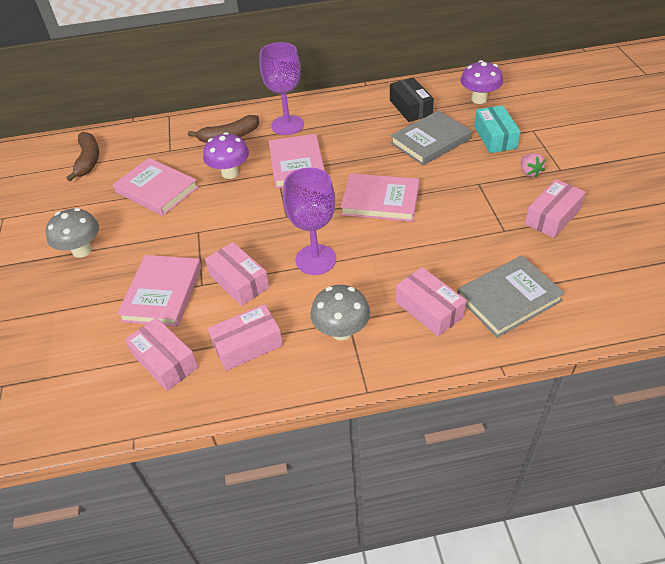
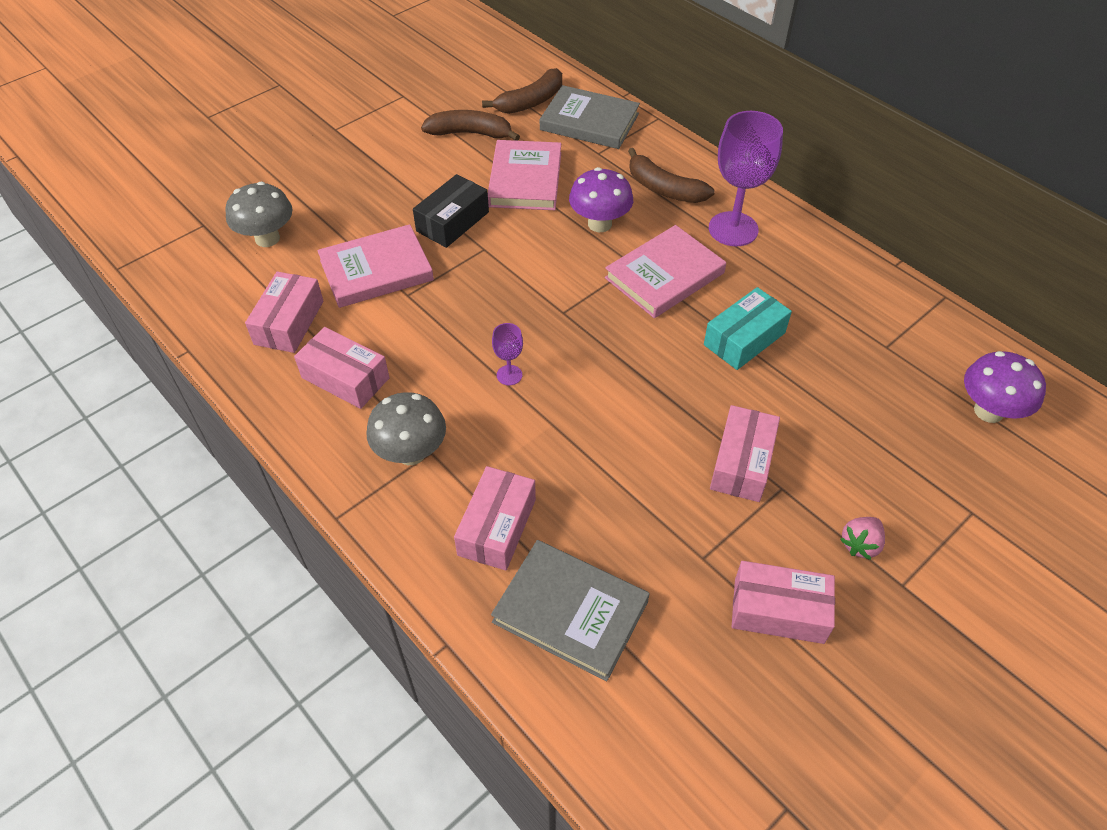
camera: 55 degrees right, 5 degrees up
grey mushroom [45,208,99,258] -> grey mushroom moved to [225,182,292,247]
pink box [205,242,270,306] -> pink box moved to [710,405,780,502]
purple goblet [283,168,336,275] -> purple goblet [492,323,523,385], size x0.46
pink book [341,173,419,222] -> none
black box [390,77,434,122] -> black box moved to [413,174,489,248]
grey book [391,110,472,165] -> grey book moved to [540,85,640,149]
turquoise box [474,105,521,153] -> turquoise box moved to [704,287,792,370]
none -> brown banana [421,110,520,141]

